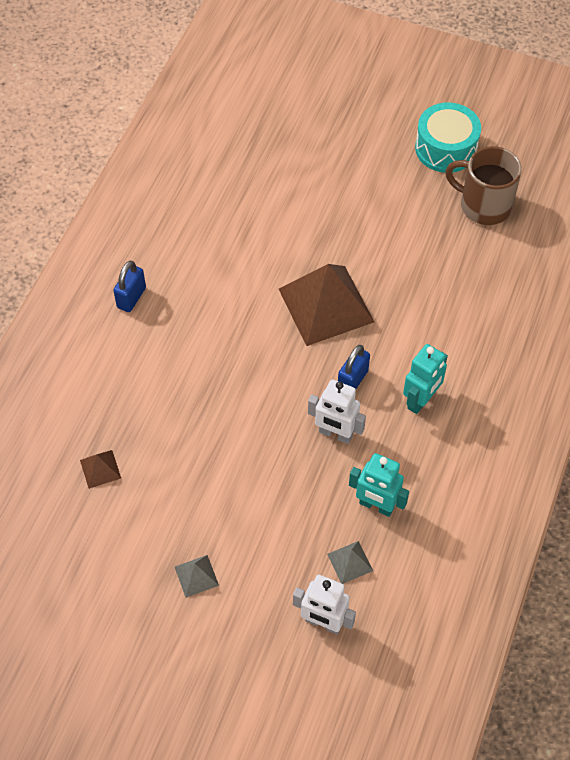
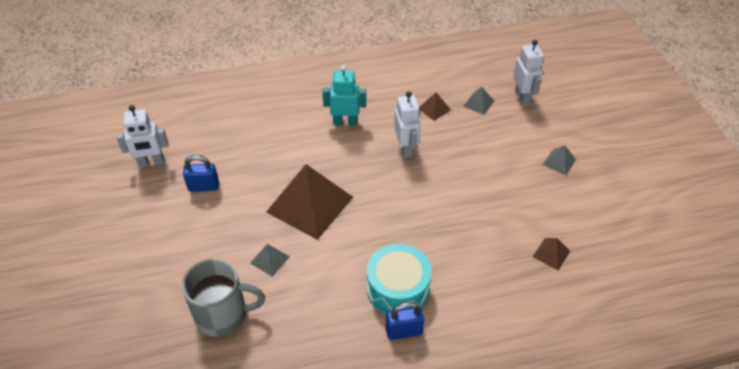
camera: 125 degrees left, 10 degrees down
blue padlock [338,345,370,389] -> blue padlock moved to [183,155,219,192]
turquoise robot [349,453,409,517] -> brown pyramid [419,92,451,121]
turquoise drum [415,103,481,173] -> turquoise drum moved to [367,244,432,314]
brown mug [445,146,522,225] -> white robot [117,105,168,167]
none -> grey mug [182,259,265,337]
none -> grey pyramid [250,244,290,277]

